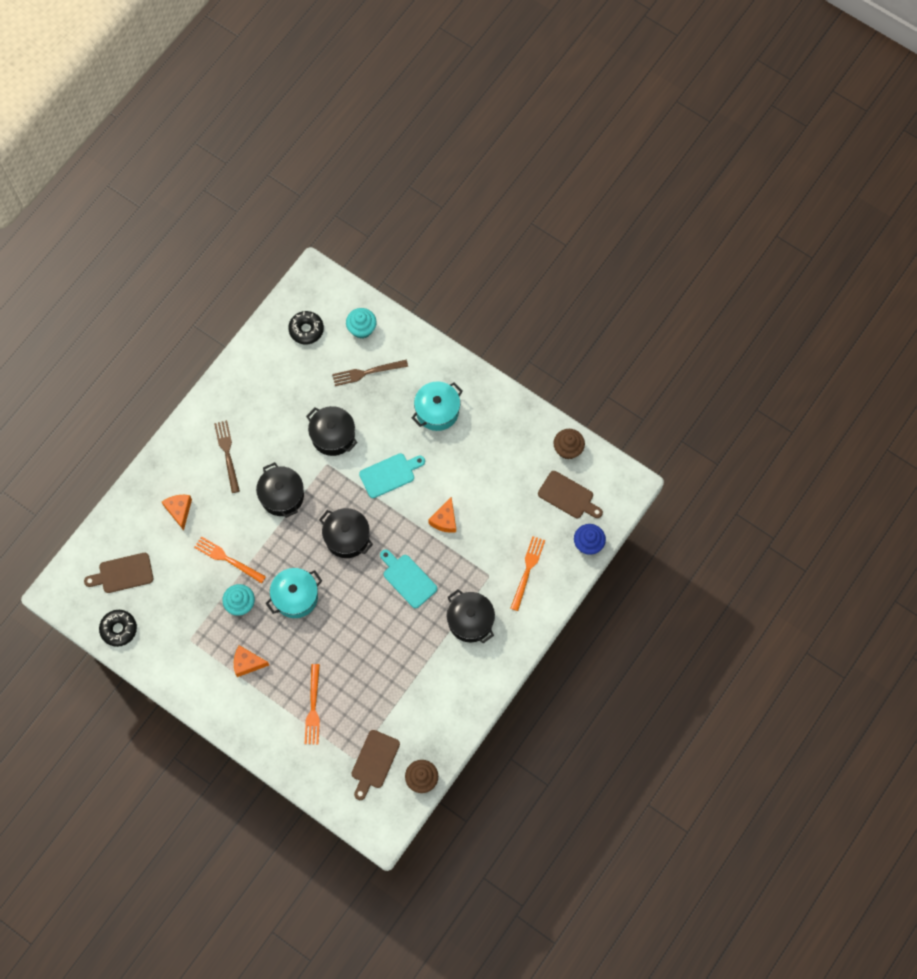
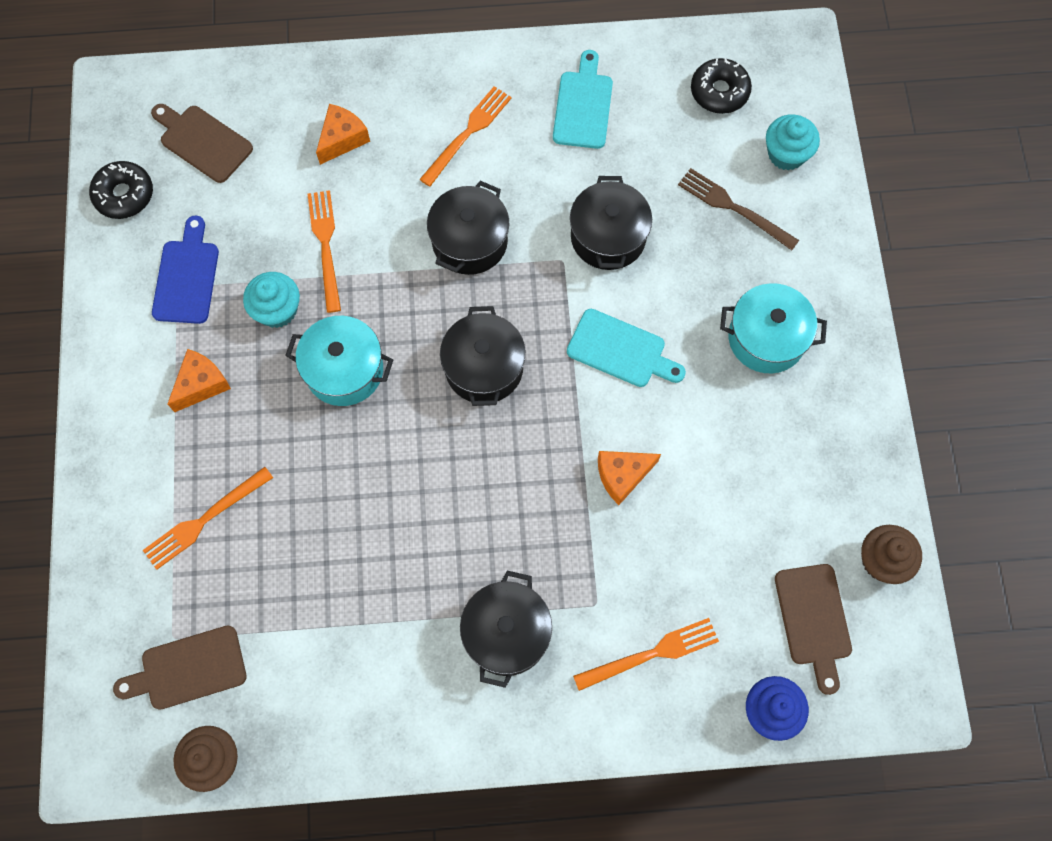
camera: 50 degrees right, 0 degrees up
brown fork [214,420,240,493] -> orange fork [419,86,512,187]
orange cheese [234,645,269,677] -> orange cheese turned 75 degrees clockwise [168,349,231,412]
turquoise cutting board [380,549,437,608] -> turquoise cutting board moved to [553,50,613,149]
none -> blue cutting board [152,216,219,324]

